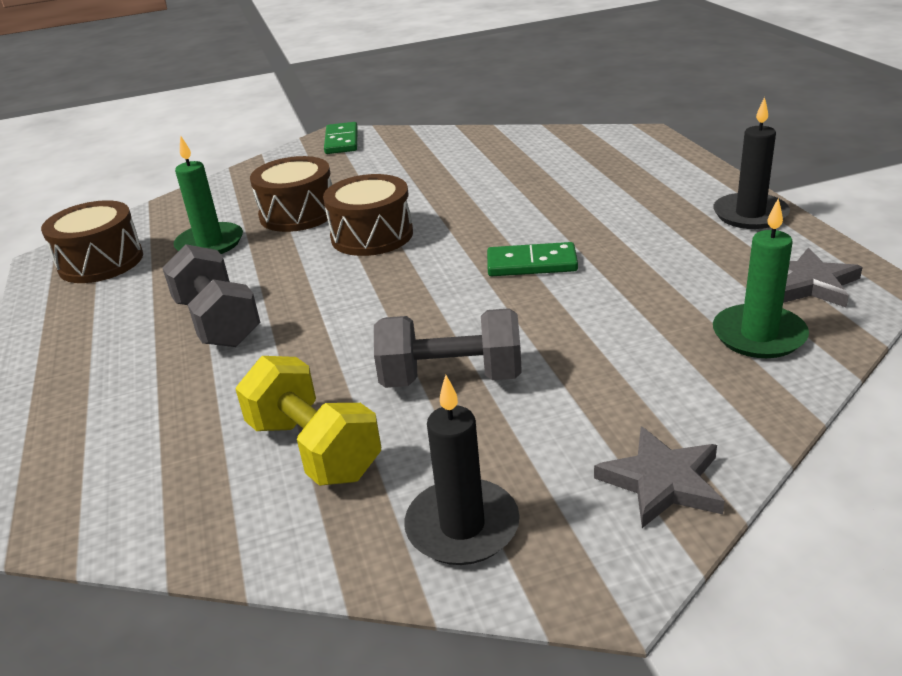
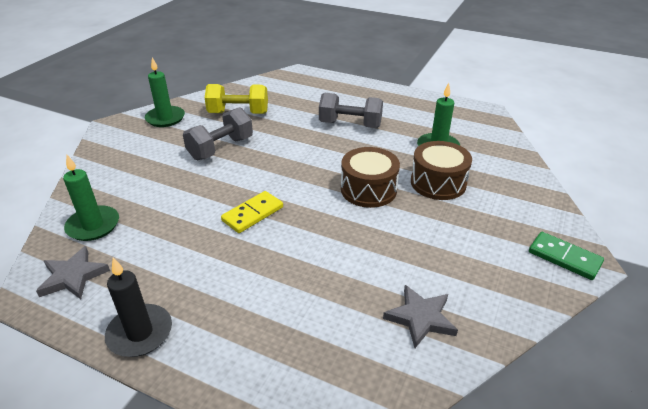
camera: 130 degrees right, 5 degrees up
brown drum [41,200,143,283] -> none
black candle [404,375,520,565] -> green candle [145,57,185,127]
green domino [487,242,578,276] -> yellow domino [221,191,283,233]
grey star [594,426,725,528] -> grey star moved to [383,285,458,348]

